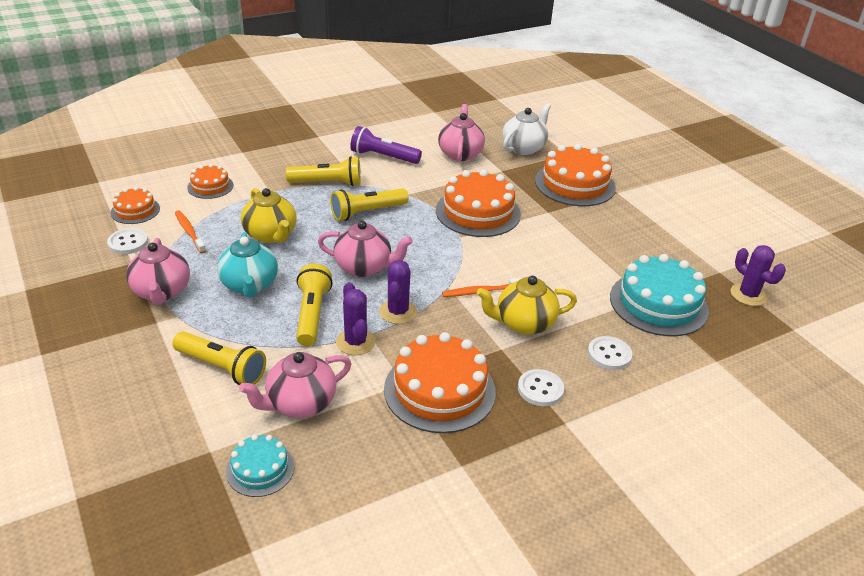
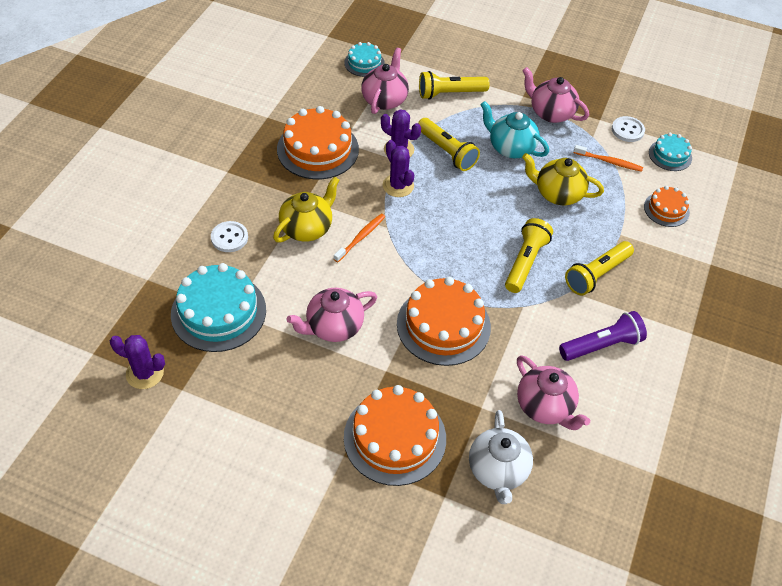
camera: 140 degrees right, 15 degrees up
orange cake [111,187,160,224] -> turquoise cake [649,133,692,171]
pink teapot [318,221,413,277] -> pink teapot moved to [287,288,377,342]
white button [518,369,564,406] -> none

